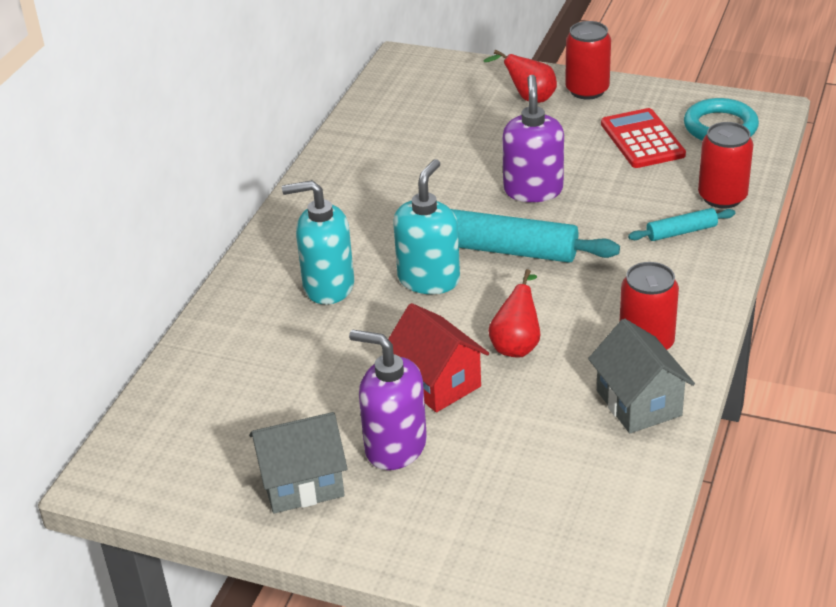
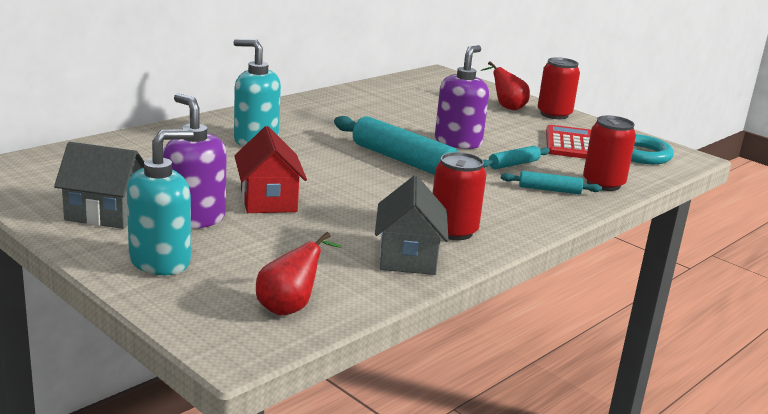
camera: 20 degrees right, 15 degrees down
turquoise soap dispenser [393,159,460,294] -> turquoise soap dispenser moved to [127,129,194,275]
red pear [488,269,540,358] -> red pear moved to [256,232,342,316]
none -> turquoise rolling pin [483,146,550,169]

